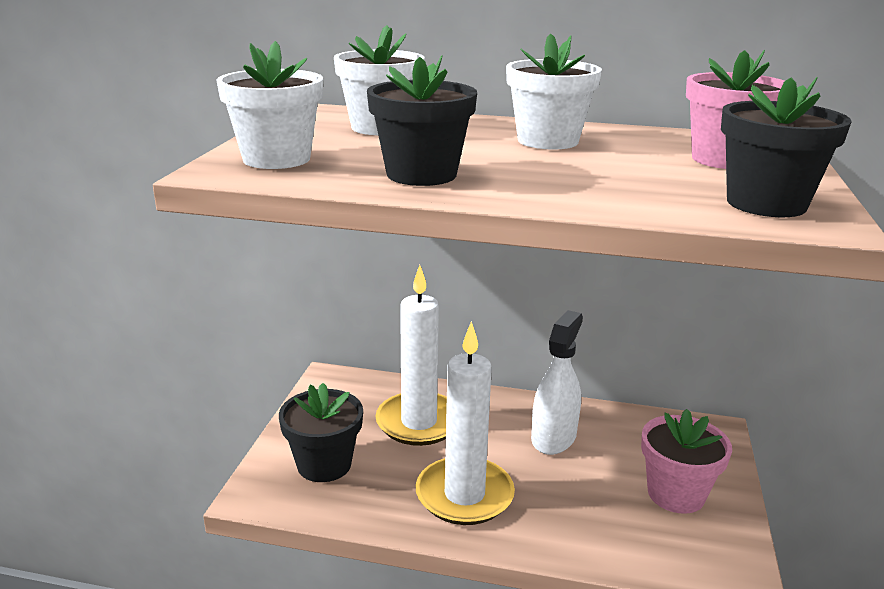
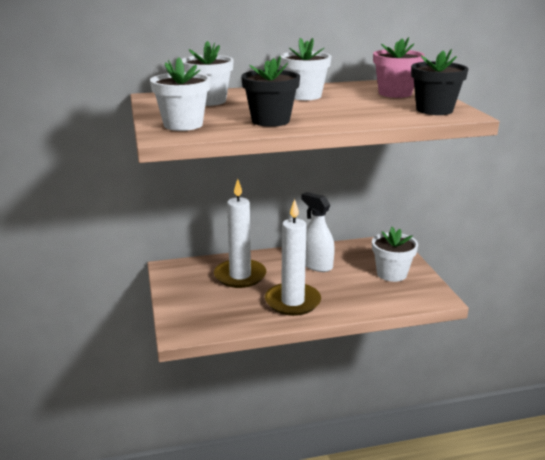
camera: 25 degrees left, 0 degrees up
black flower pot [279,383,363,482] -> none
white spray bottle [531,310,583,455] -> white spray bottle turned 45 degrees counterclockwise [301,192,335,272]
pink flower pot [641,409,732,514] -> white flower pot [372,227,418,282]

